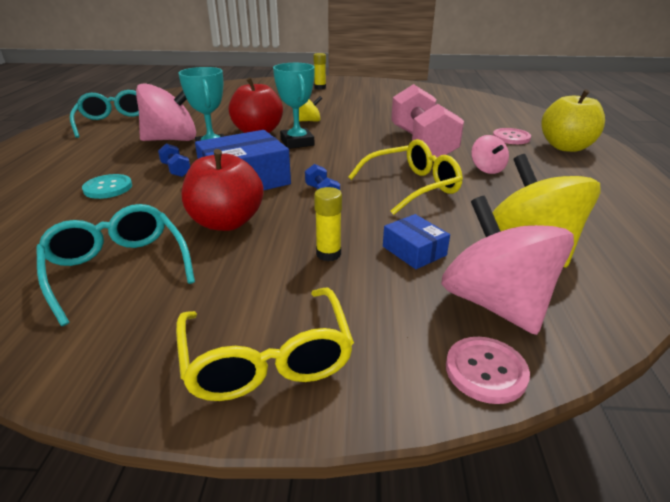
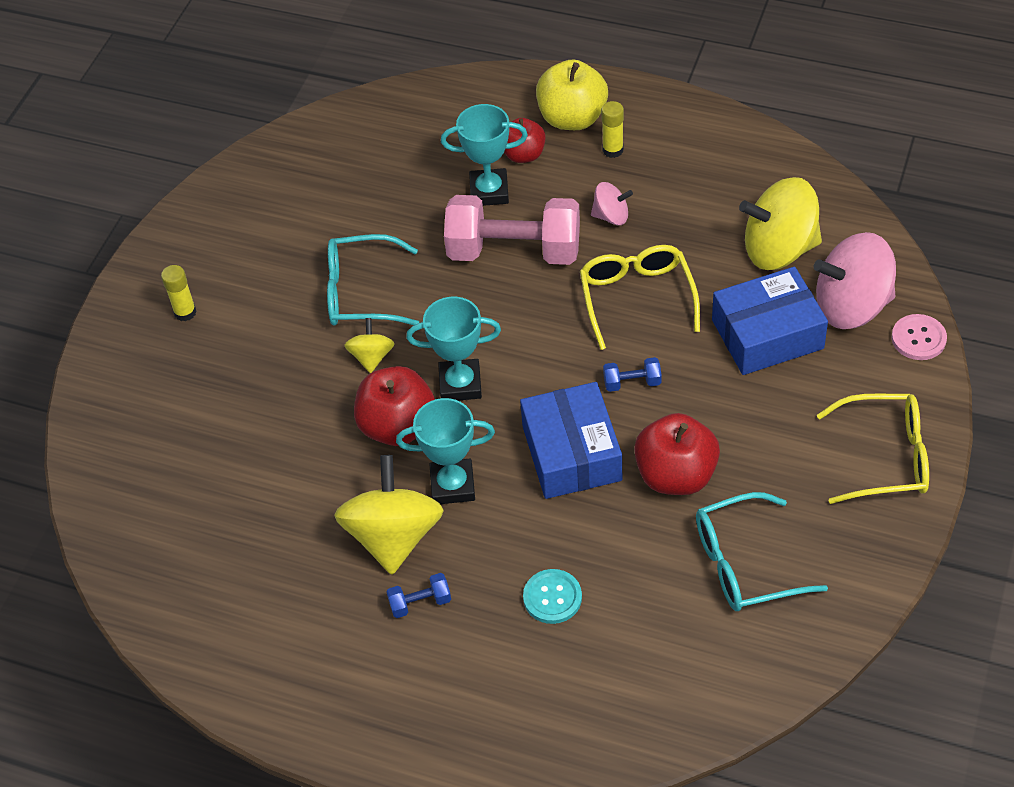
camera: 70 degrees left, 20 degrees up
turquoise glasses [70,90,139,138] -> turquoise glasses moved to [327,234,419,326]
pink spinning top [136,83,196,141] -> yellow spinning top [334,455,444,575]
blue dumbbell [158,143,190,177] -> blue dumbbell moved to [386,573,451,618]
yellow glue stick [314,187,342,261] -> yellow glue stick moved to [601,101,624,158]
blue box [383,214,450,269] -> blue box [712,266,828,375], size x1.93
pink button [493,128,531,144] -> red apple [504,118,546,163]
none -> turquoise trophy [441,104,528,206]

